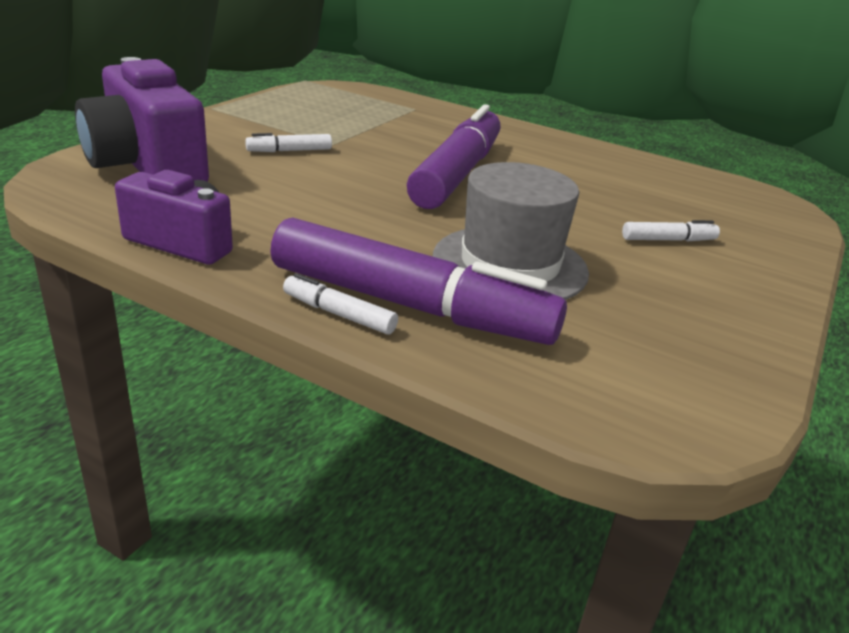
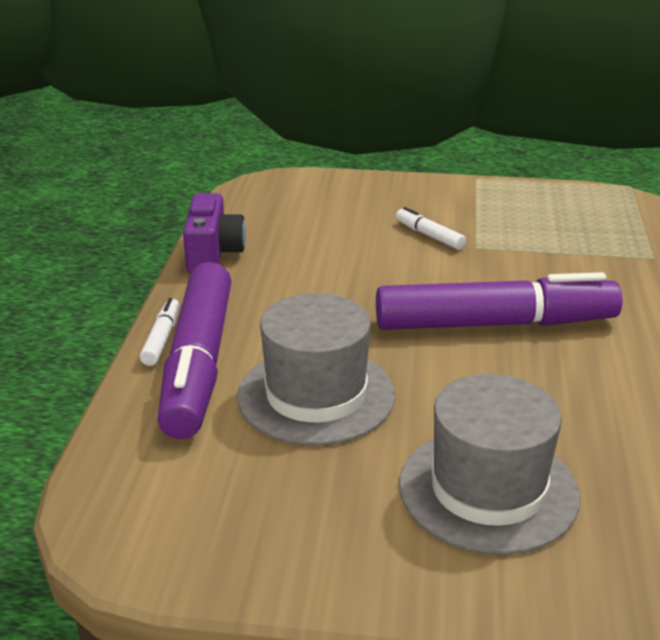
camera: 70 degrees right, 0 degrees up
purple camera [75,57,209,182] -> none
white marker [622,220,720,241] -> grey hat [399,374,580,555]

